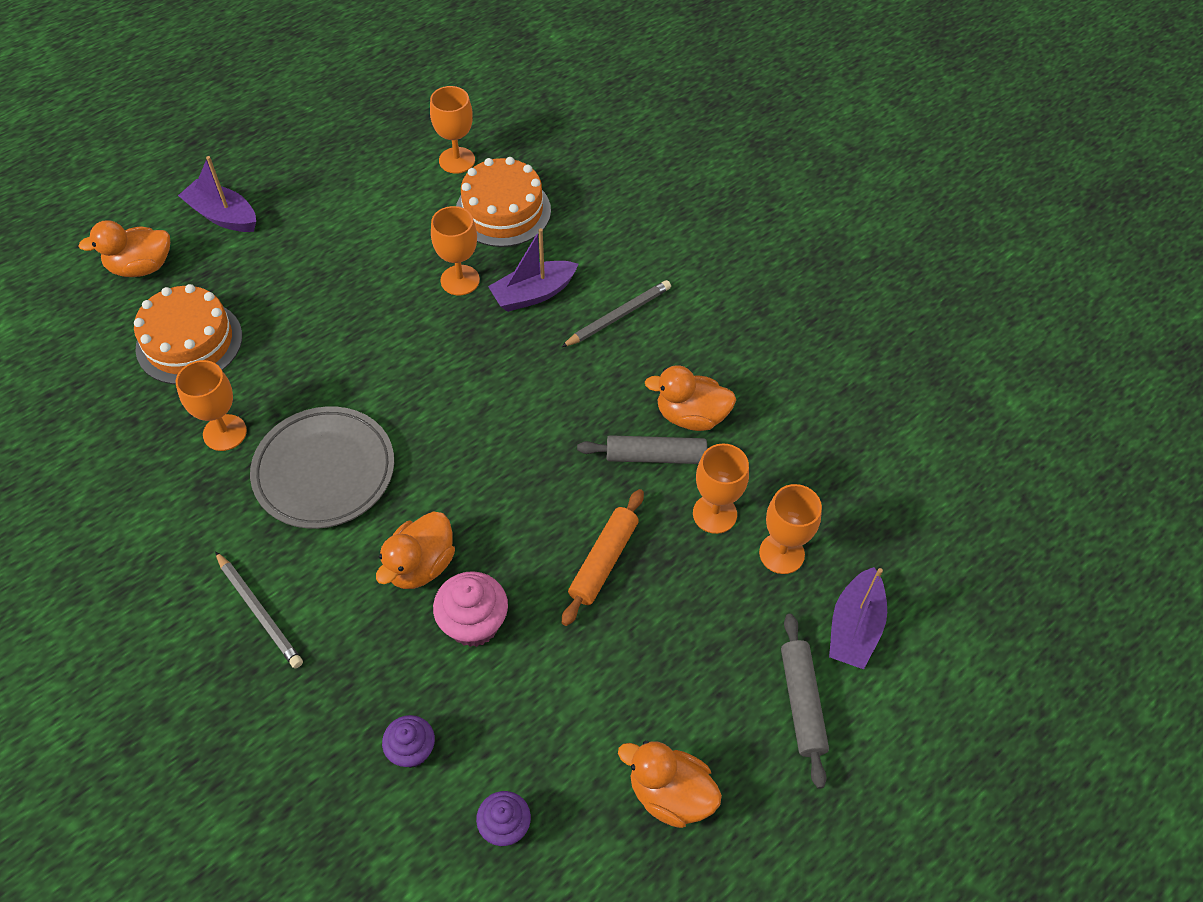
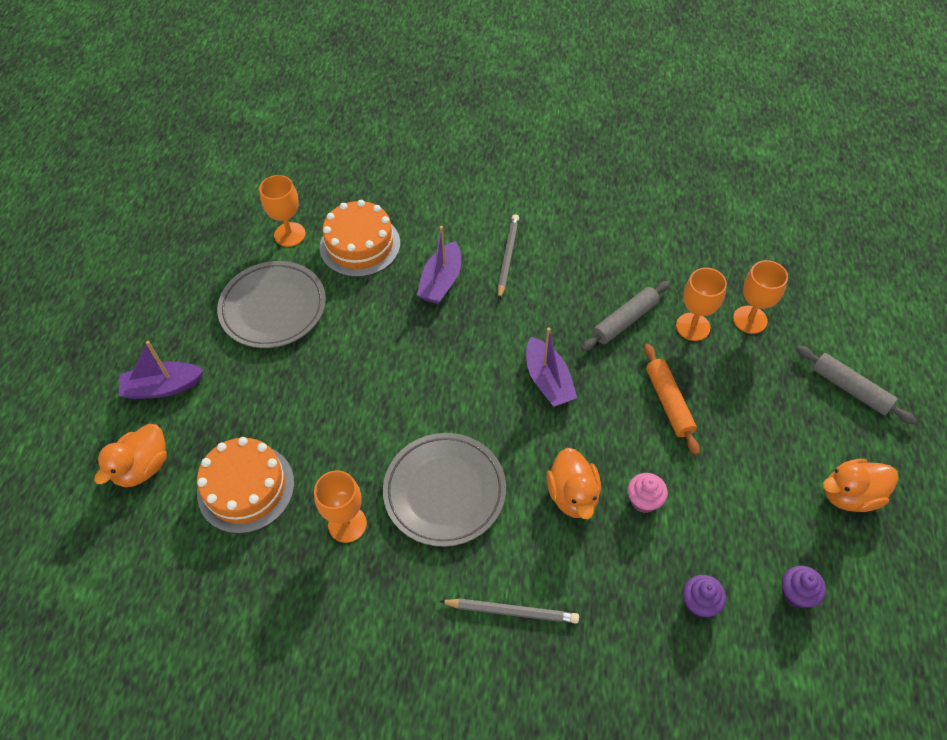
camera: 40 degrees left, 0 degrees up
orange goblet [431,206,480,295] -> none
pink cupcake [433,571,508,647] -> pink cupcake [628,473,668,513], size x0.67
orange duck [645,365,736,431] -> none
purple boat [829,567,887,669] -> purple boat moved to [526,327,577,407]
none -> grey plate [217,261,326,348]

